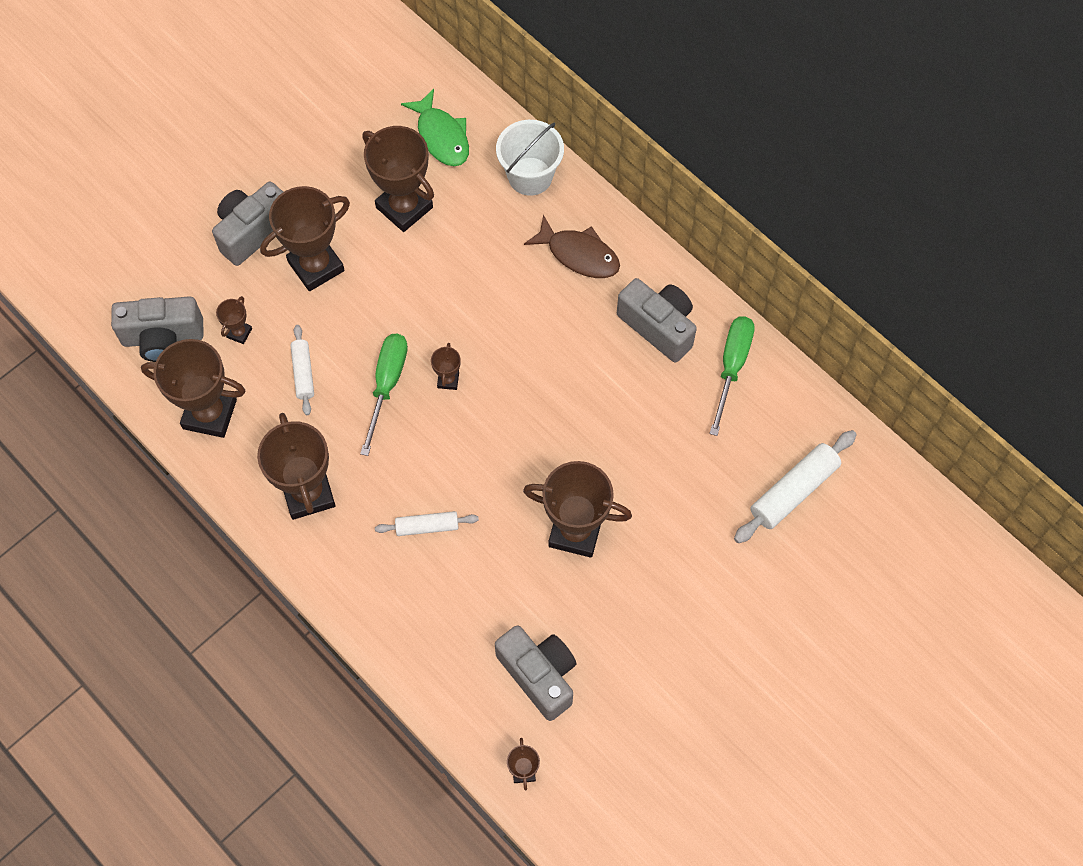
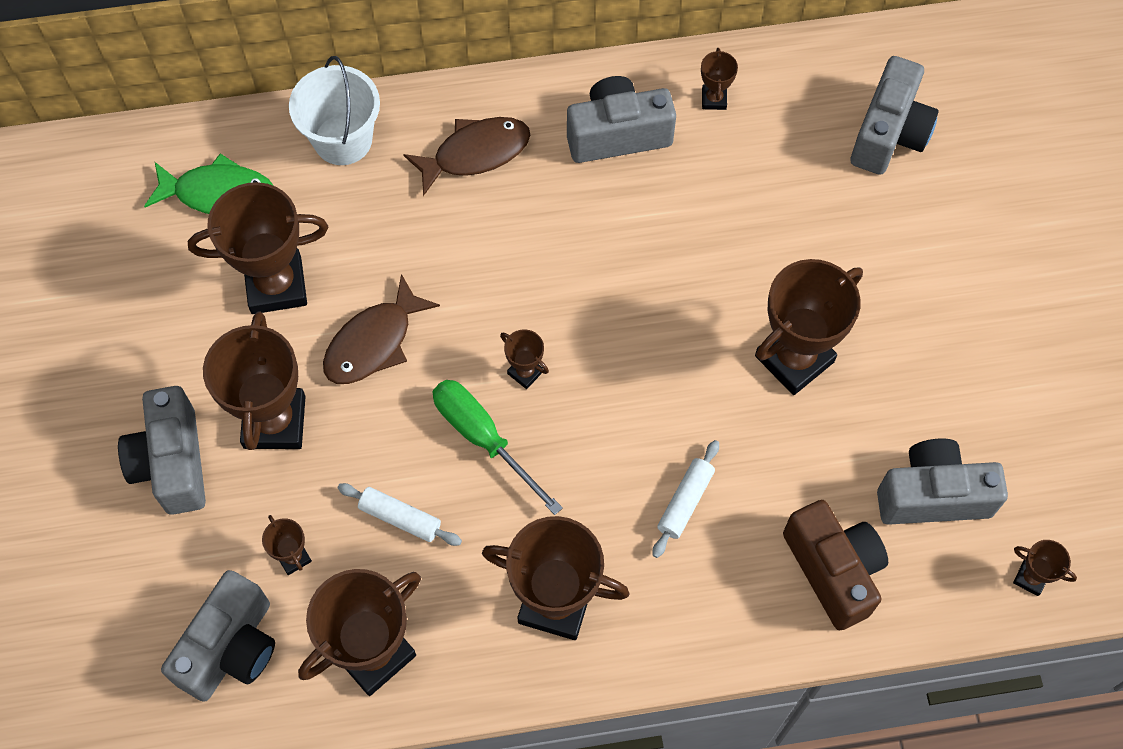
camera: 55 degrees left, 0 degrees up
green screwdriver [710,316,755,436] -> brown trophy [701,48,738,110]
white rolling pin [734,430,857,543] -> grey camera [850,56,939,175]
none -> brown fish [323,274,440,384]
none -> brown camera [783,500,888,630]

